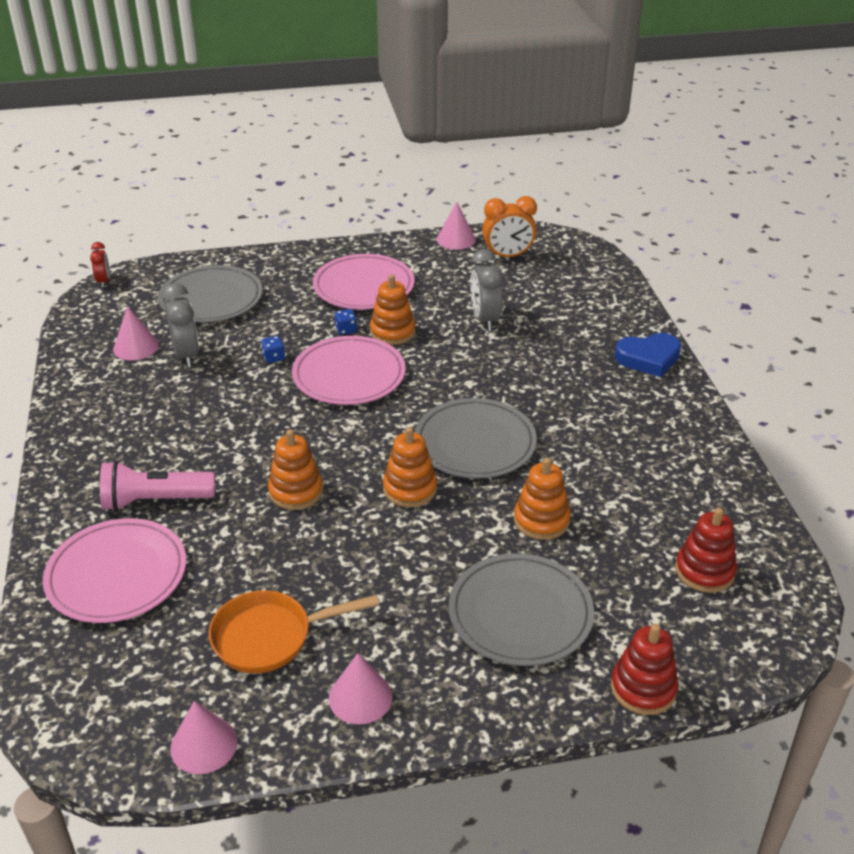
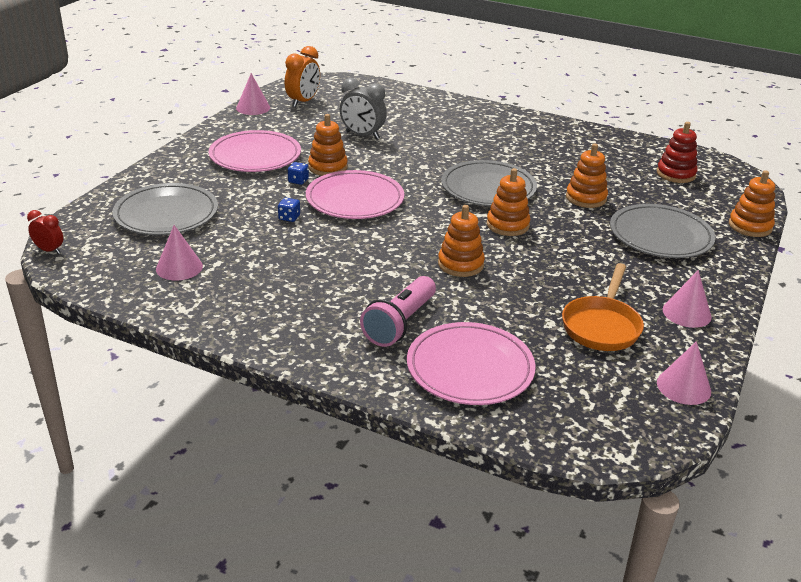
camera: 55 degrees left, 5 degrees down
grey clock [162,283,199,368] -> none
red stacking toy [611,624,678,715] -> orange stacking toy [729,170,775,237]
blue heart [615,333,681,377] -> none

